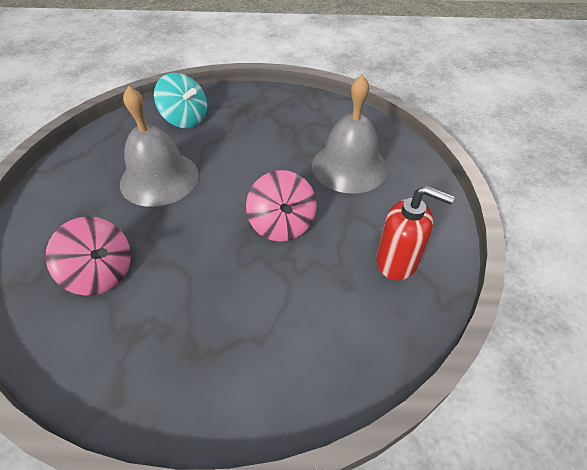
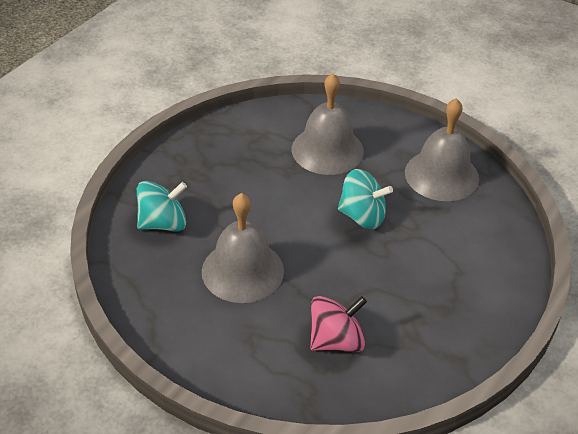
camera: 60 degrees left, 5 degrees down
pink spinning top [246,170,317,242] -> turquoise spinning top [338,169,393,229]
red soap dispenser [376,186,455,281] -> grey bell [405,98,479,201]

